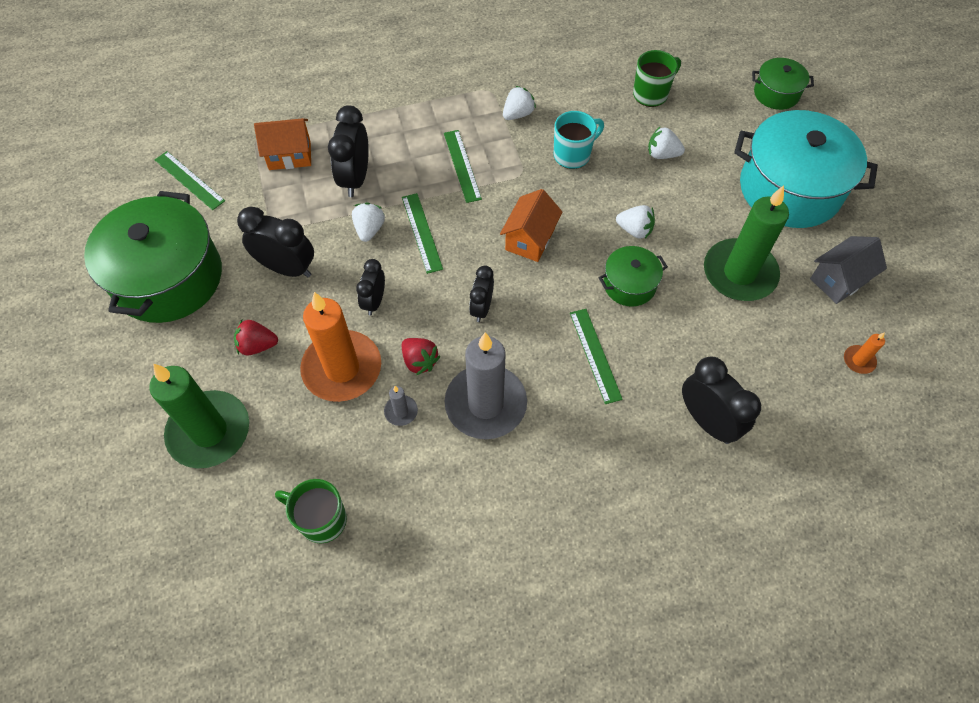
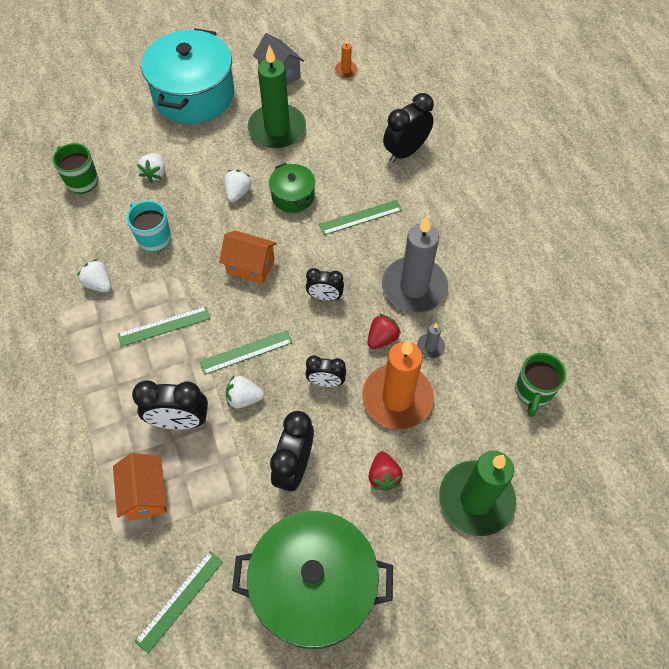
camera: 95 degrees left, 0 degrees up
green pot [752,58,814,110] -> none

